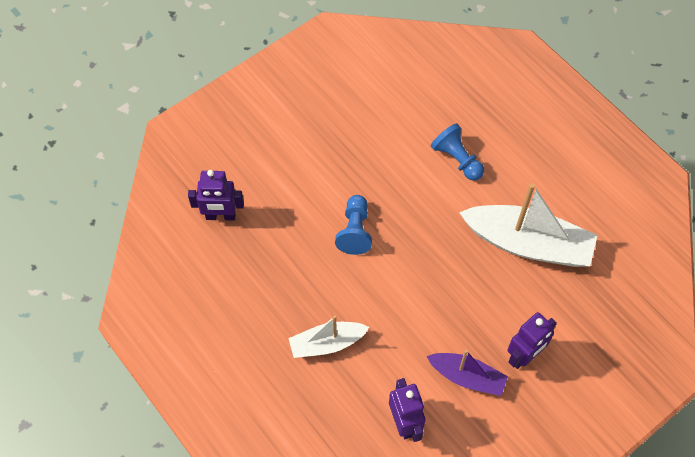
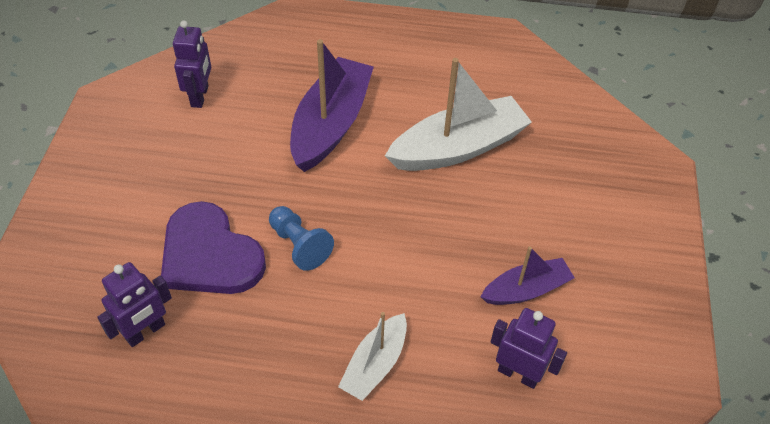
camera: 45 degrees left, 10 degrees down
blue pawn [431,123,484,181] -> purple boat [290,39,374,172]
purple robot [507,312,557,369] -> purple robot moved to [173,20,211,108]
none -> purple heart [161,201,266,294]

